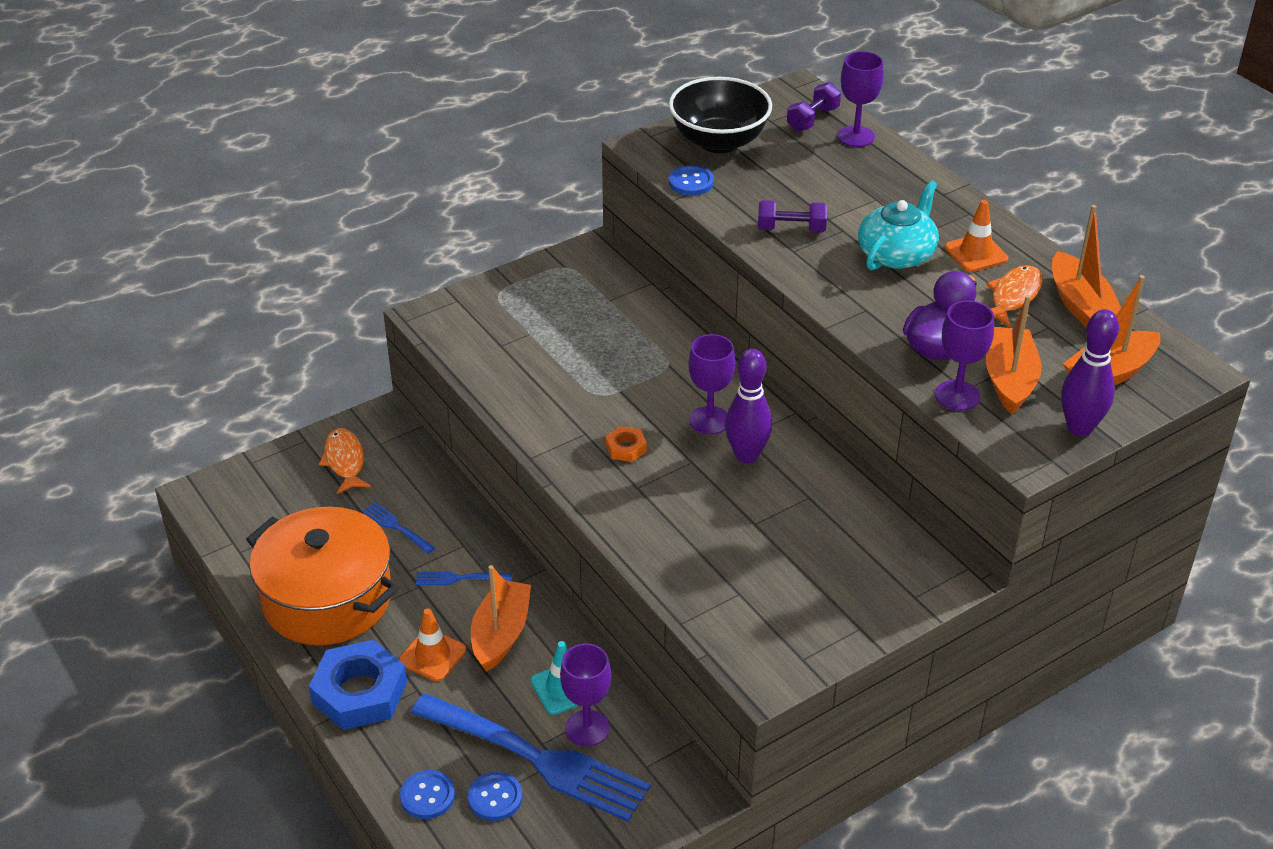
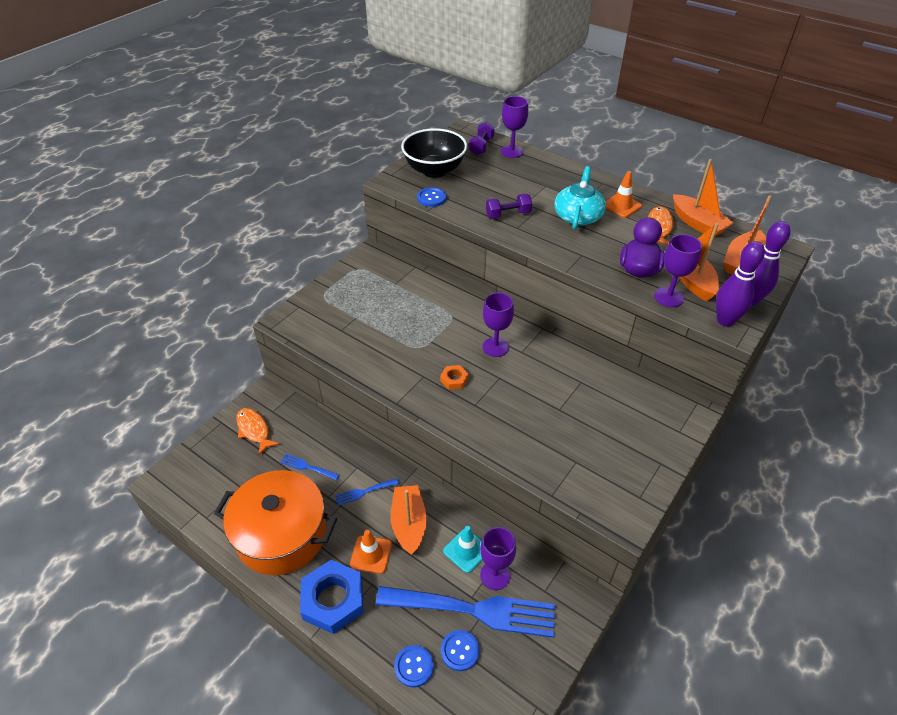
camera: 20 degrees left, 5 degrees up
purple bowling pin [725,349,772,464] -> purple bowling pin moved to [716,241,765,327]

